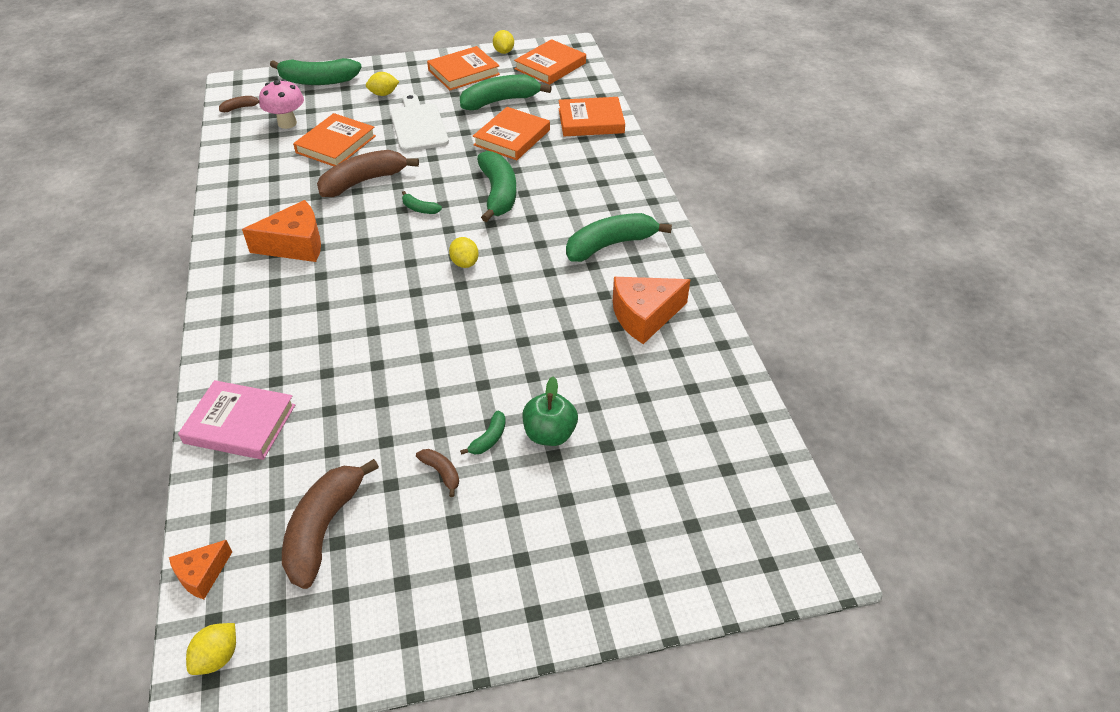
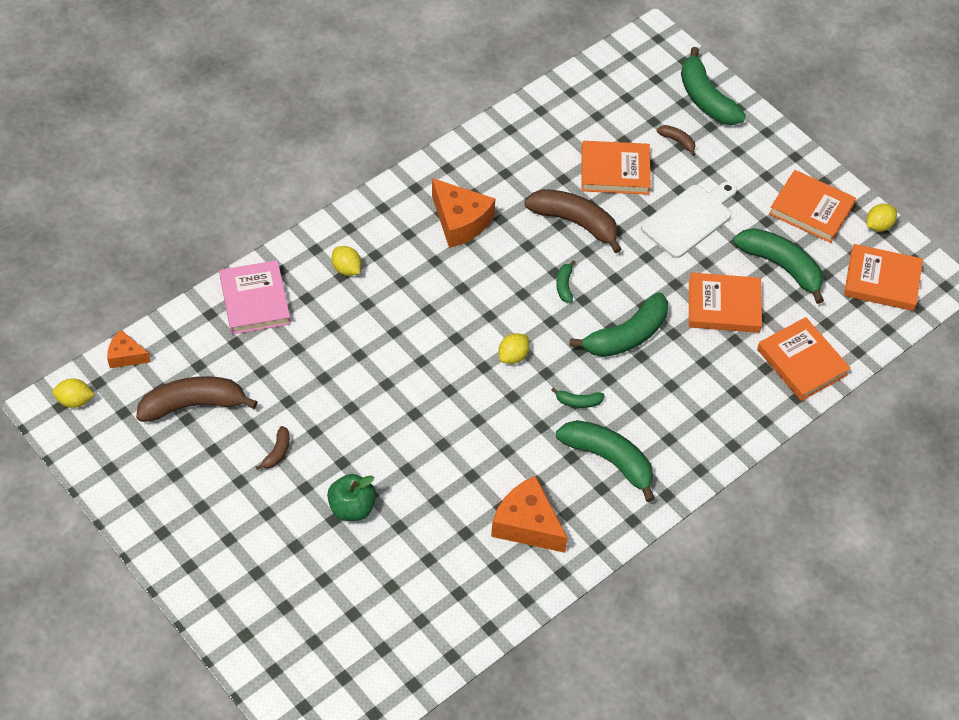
camera: 60 degrees right, 10 degrees up
brown banana [219,96,259,112] -> brown banana moved to [657,125,696,156]
pink mushroom [259,79,304,129] -> none
yellow lemon [366,72,399,96] -> yellow lemon moved to [332,246,361,276]
green banana [460,411,506,455] -> green banana moved to [551,388,605,408]

